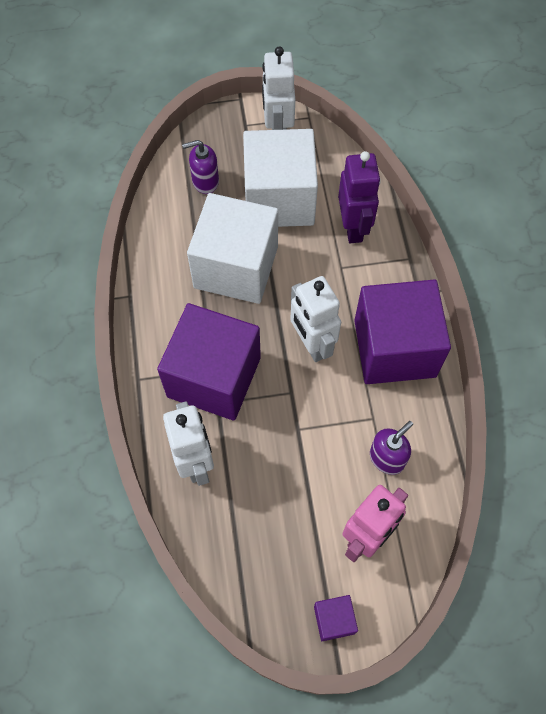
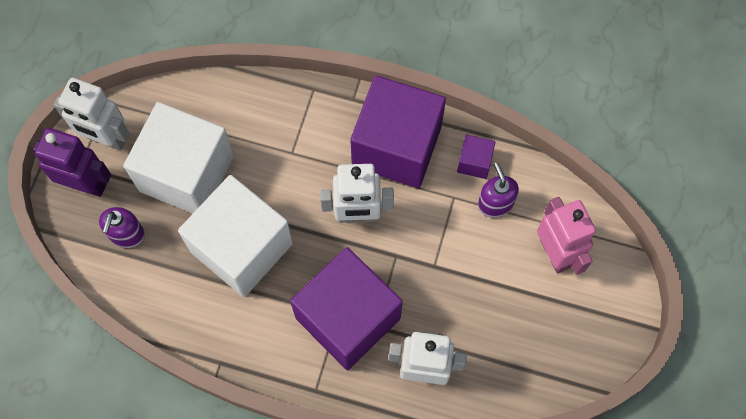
camera: 65 degrees left, 5 degrees up
purple cube [314,595,358,641] -> purple cube moved to [457,134,496,179]
purple robot [338,151,381,243] -> purple robot moved to [33,128,111,197]

